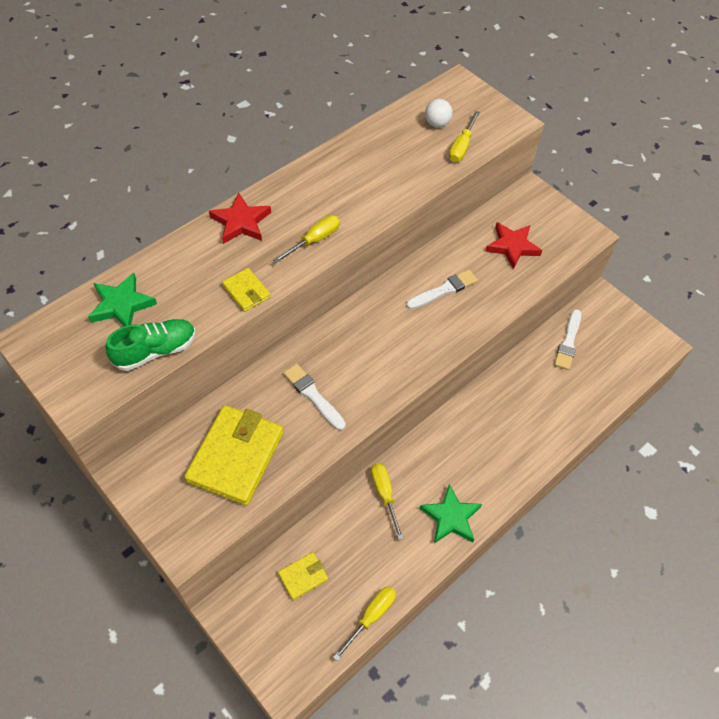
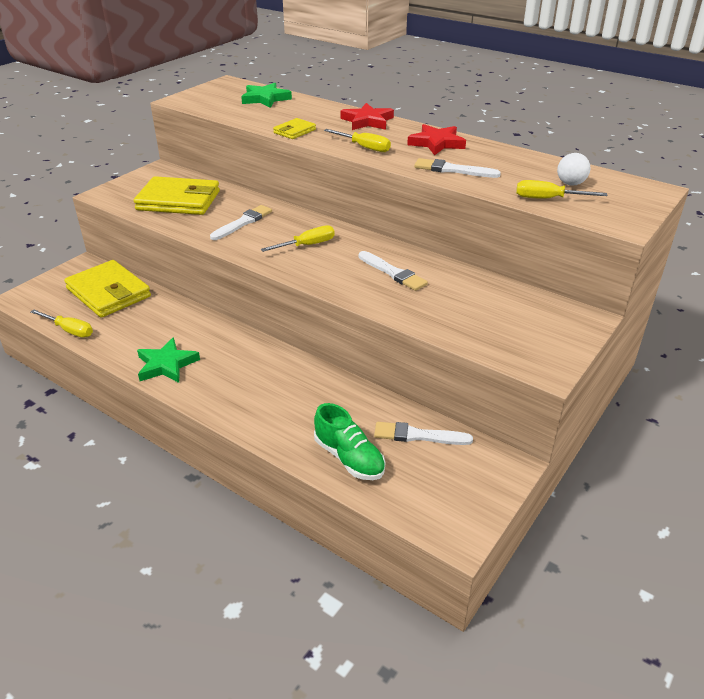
camera: 80 degrees right, 20 degrees down
green shoe [106,319,196,371] -> green shoe moved to [314,403,385,480]
yellow wallet [278,552,328,600] -> yellow wallet [64,260,151,318], size x2.08
yellow screwdriver [371,463,404,540] -> yellow screwdriver moved to [261,225,335,252]
red star [485,222,542,269] -> red star moved to [407,124,466,155]
none -> white brush [414,158,501,178]

